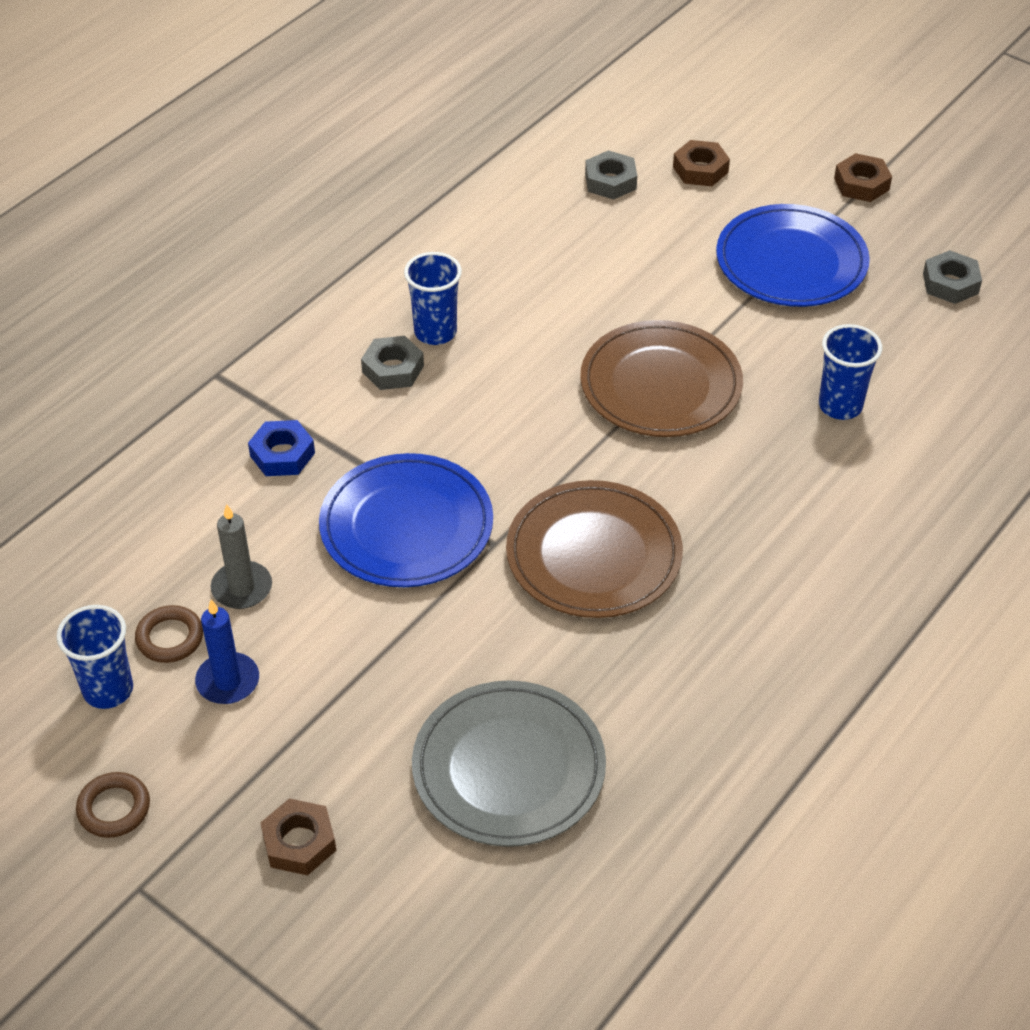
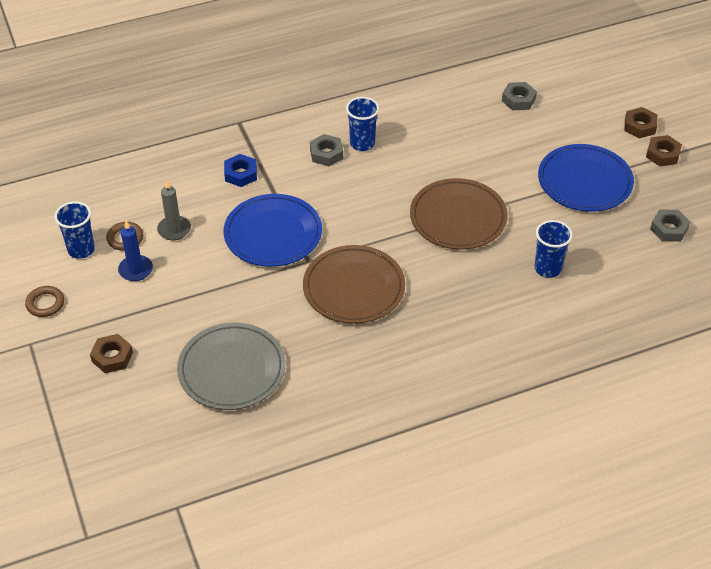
camera: 30 degrees right, 0 degrees up
brown nut [673,140,730,186] -> brown nut moved to [624,107,657,138]

